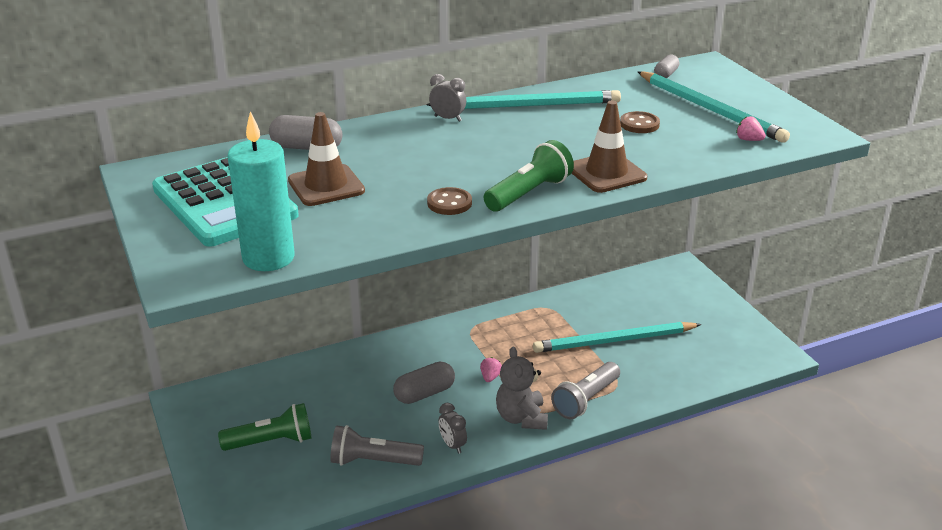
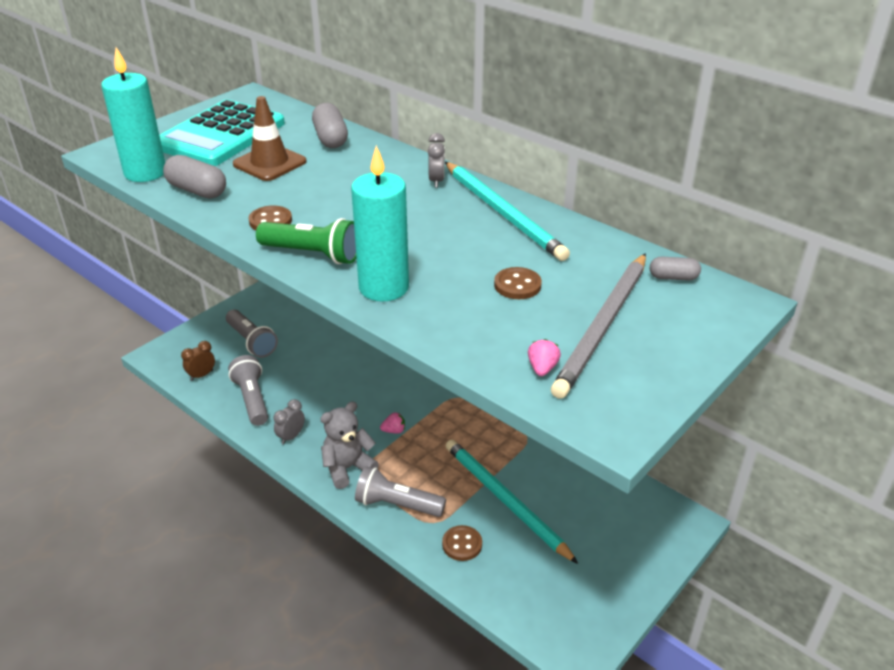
camera: 65 degrees right, 5 degrees up
green flashlight [218,403,311,451] -> grey flashlight [226,309,278,358]
grey capsule [393,362,455,404] -> grey capsule moved to [163,155,226,199]
brown traffic cone [572,101,647,193] -> turquoise candle [351,145,409,302]
turquoise pencil [637,71,790,143] -> grey pencil [551,253,646,399]
none -> brown clock [181,341,215,381]
none -> brown button [442,525,482,561]

